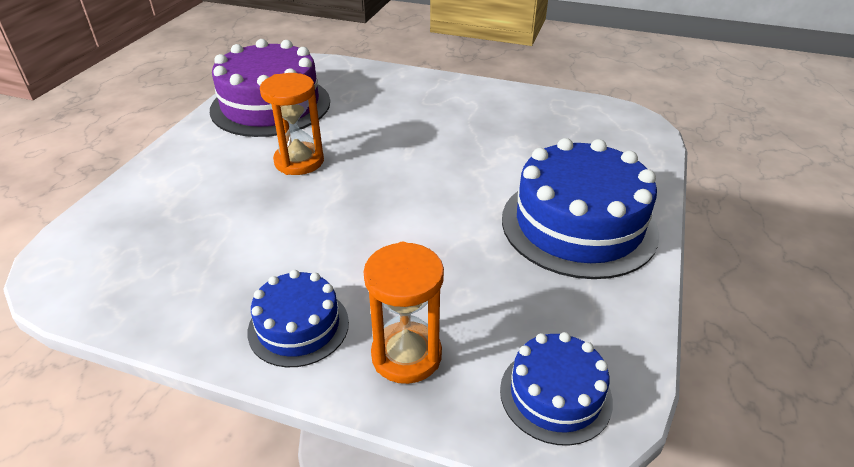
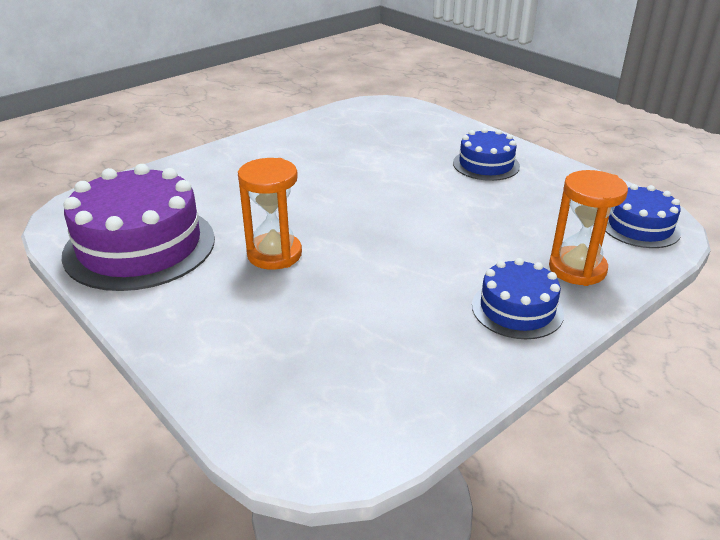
camera: 60 degrees left, 5 degrees down
blue cake [502,138,659,279] -> blue cake [453,128,520,181], size x0.54

